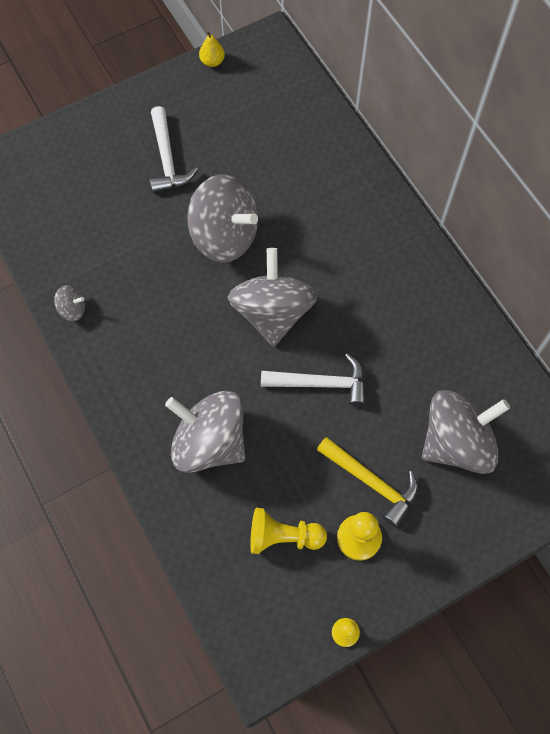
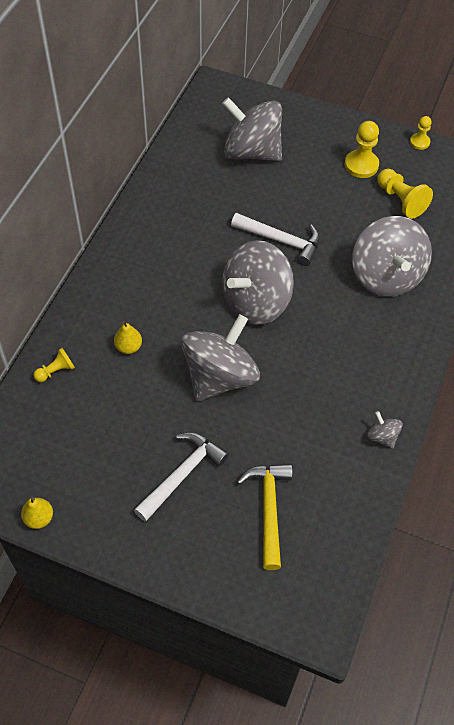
camera: 130 degrees left, 10 degrees down
grey spinning top [187,174,258,263] -> grey spinning top turned 45 degrees clockwise [181,314,260,401]
white hammer [261,353,366,407] -> white hammer turned 150 degrees clockwise [231,213,320,266]
yellow hammer [317,437,418,527] -> yellow hammer moved to [237,463,293,570]
none -> yellow pawn [34,348,75,382]
none -> yellow pear [114,321,142,354]

